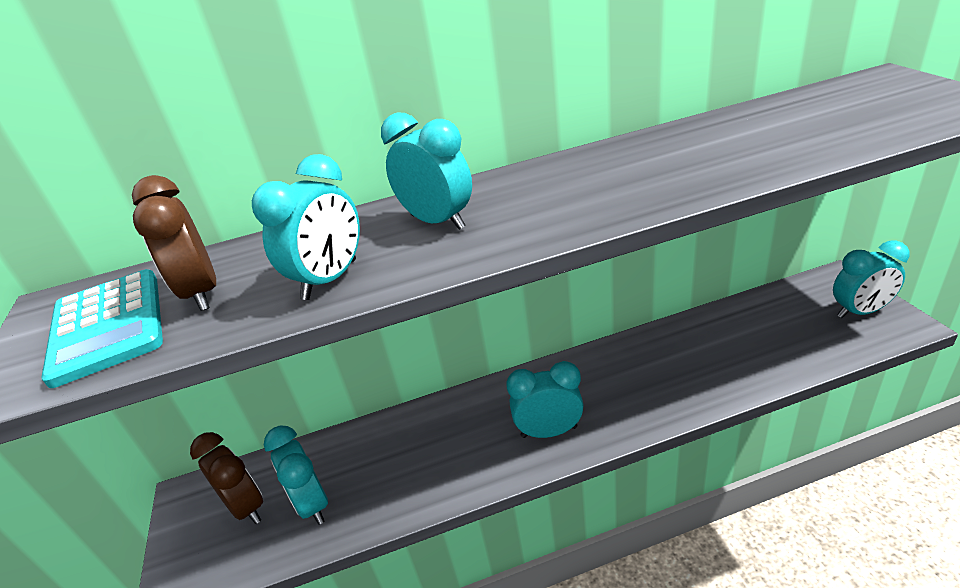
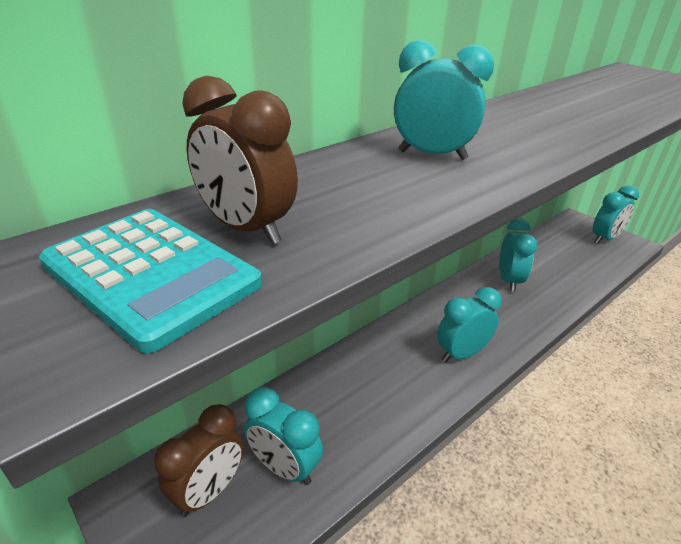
camera: 30 degrees left, 0 degrees up
brown clock [190,432,263,524] -> brown clock turned 105 degrees clockwise [154,404,244,517]
turquoise clock [252,154,360,300] -> turquoise clock moved to [500,218,537,292]

